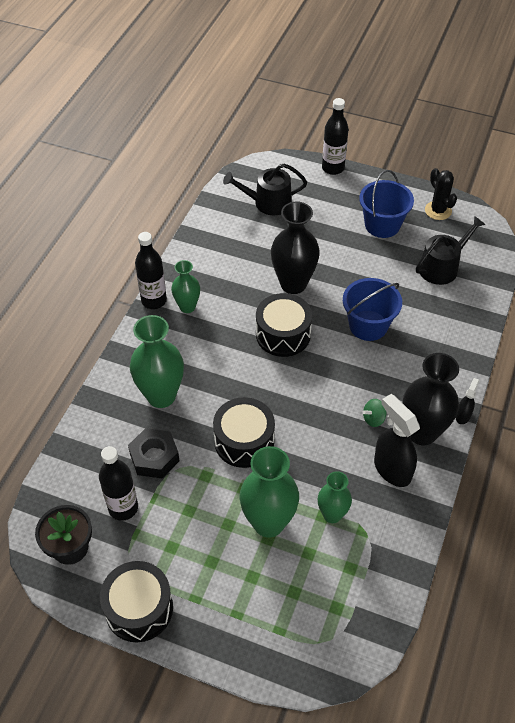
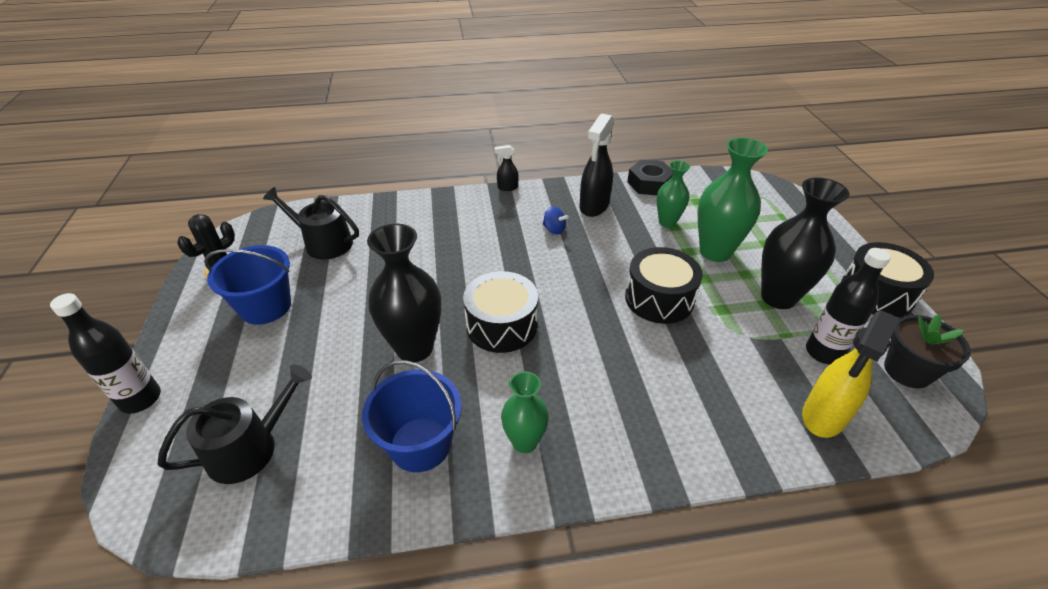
camera: 120 degrees left, 10 degrees down
black nut [128,428,180,478] -> black nut moved to [627,160,673,195]
green vase [130,315,184,408] -> none
black bottle [135,232,167,309] -> none
black watering can [223,164,307,215] -> black watering can turned 90 degrees counterclockwise [158,364,312,484]
blue bucket [343,278,402,341] -> blue bucket moved to [362,360,462,472]
green spinning top [363,399,387,427] -> blue spinning top [543,206,569,235]
black vase [403,353,459,445] -> black vase moved to [761,178,849,309]
none -> yellow spray bottle [802,310,900,438]

